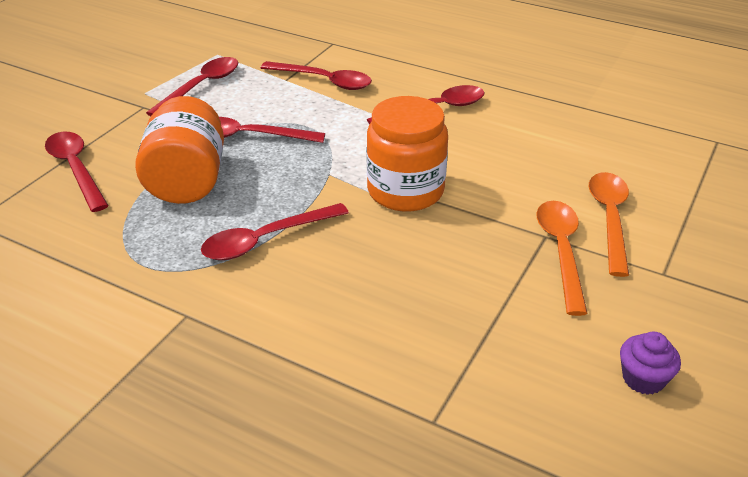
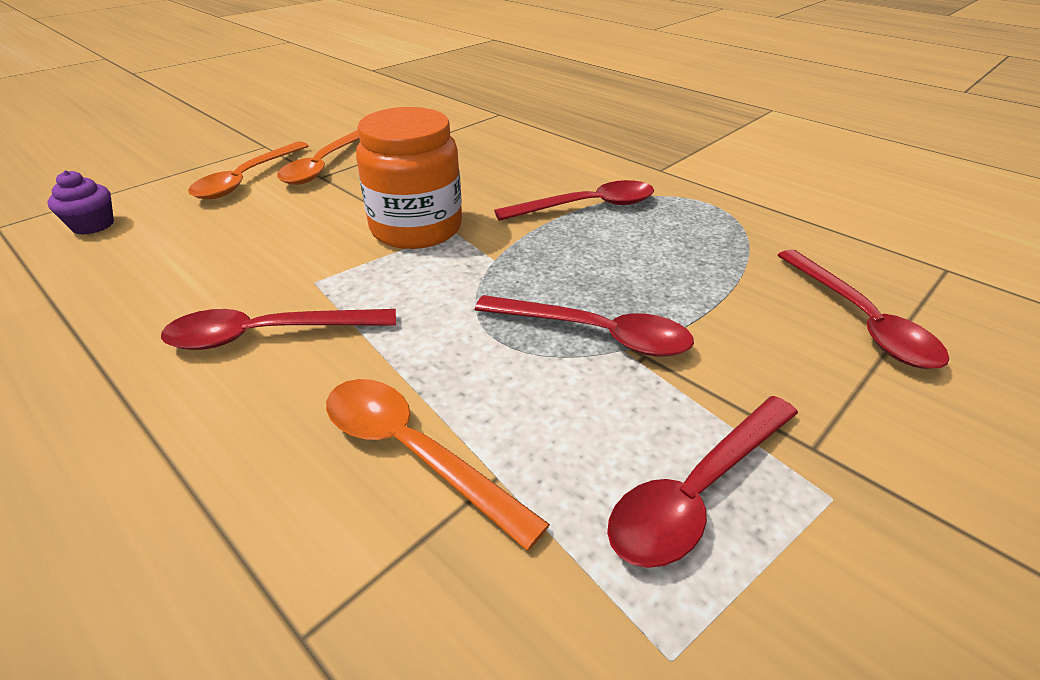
camera: 165 degrees left, 0 degrees up
orange jar [135,96,224,204] -> none
red spoon [261,61,372,90] -> orange spoon [326,379,550,551]
purple cupcake [620,332,681,395] -> purple cupcake moved to [47,170,114,235]

